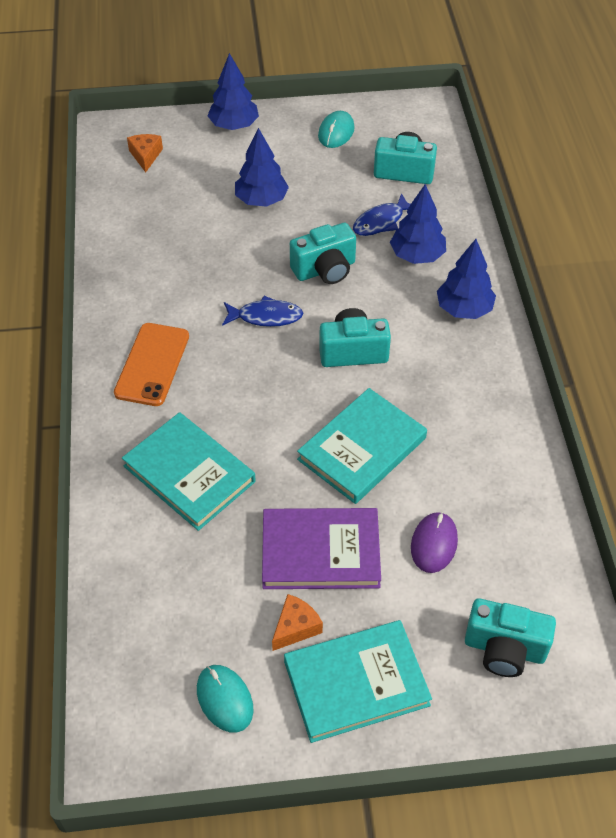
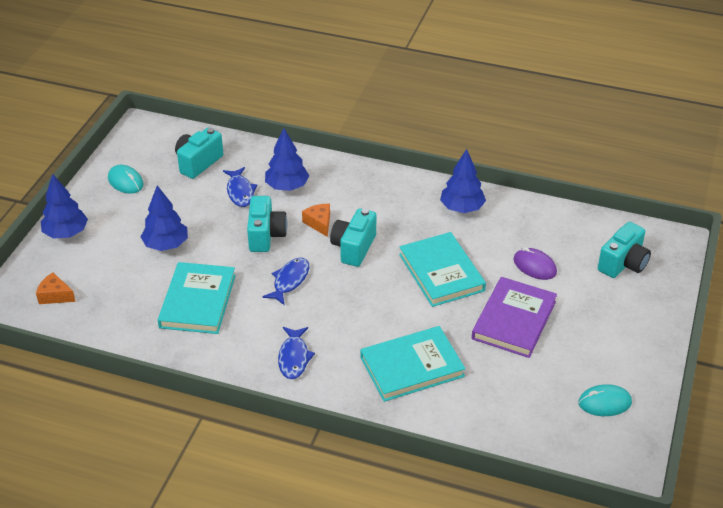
camera: 65 degrees left, 10 degrees down
orange phone [114,323,189,406] -> blue fish [278,327,315,379]
orange cheese [272,594,323,651] -> orange cheese moved to [302,204,330,237]
turquoise book [284,620,432,743] -> turquoise book moved to [158,262,236,334]
blue tree [437,239,496,319] -> blue tree moved to [440,149,486,213]

